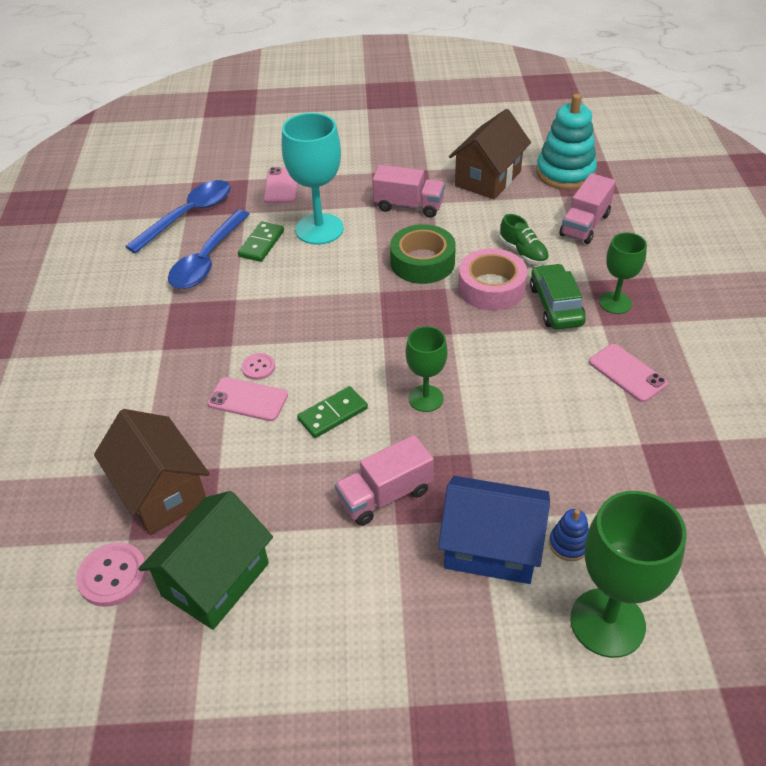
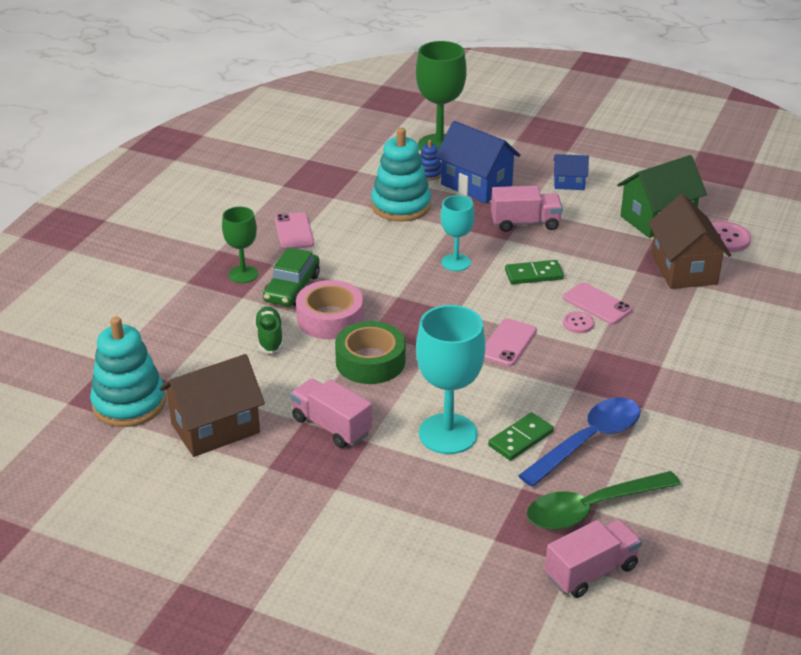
camera: 155 degrees left, 10 degrees down
blue spoon [125,180,231,254] -> green spoon [527,471,681,530]
pink phone [264,167,298,203] -> pink phone moved to [484,318,537,366]
green goblet [406,326,448,412] -> turquoise goblet [441,195,475,271]
pink truck [560,173,616,244] -> pink truck moved to [545,519,642,598]
none -> turquoise stacking toy [371,128,431,222]
none -> blue house [554,154,589,190]

